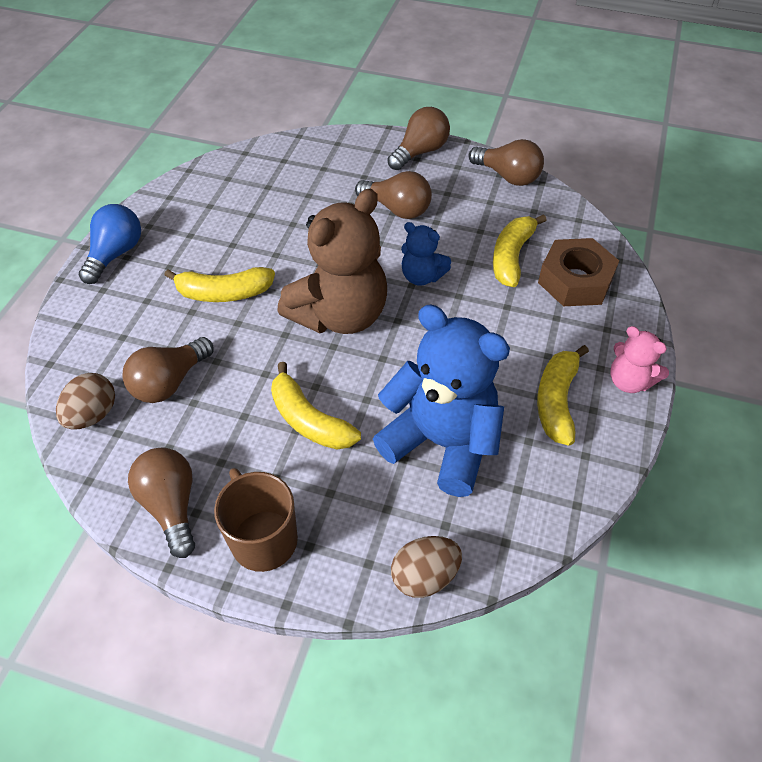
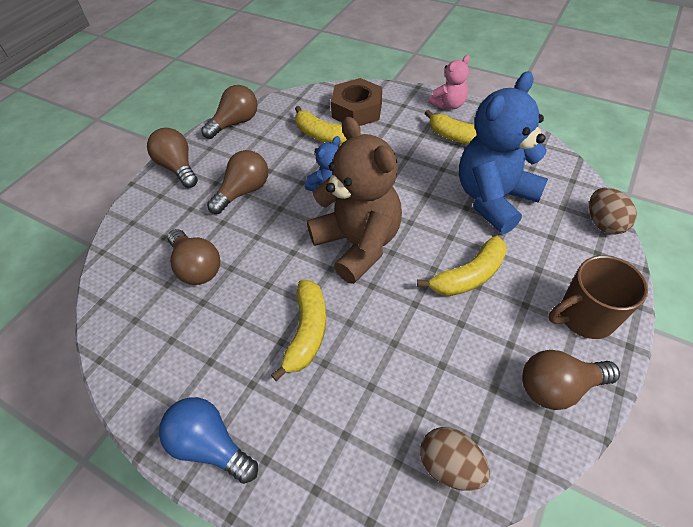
camera: 75 degrees left, 0 degrees up
brown light bulb [122,337,213,403] -> brown light bulb moved to [168,229,220,285]

